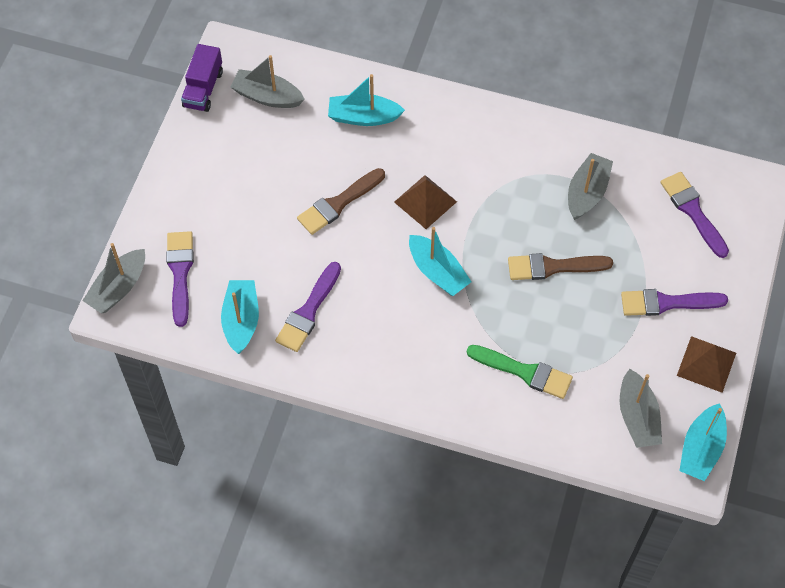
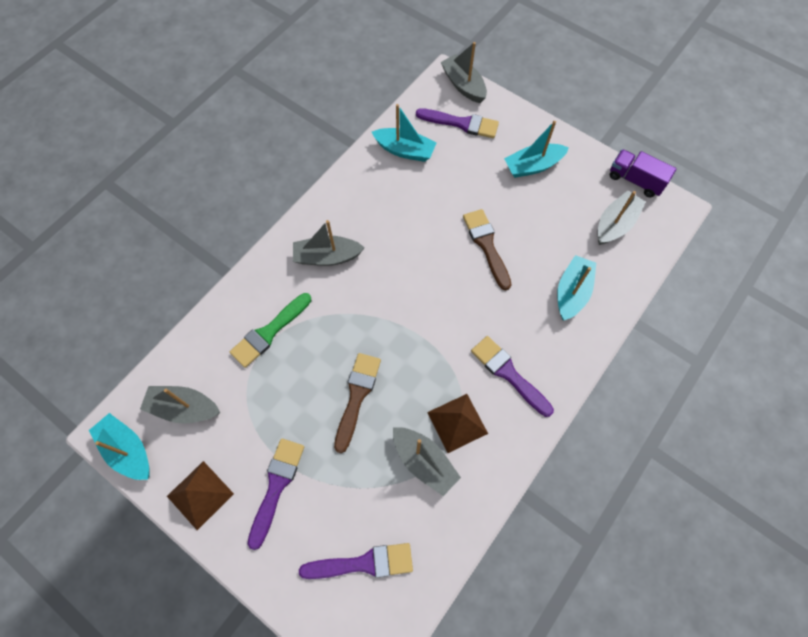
camera: 110 degrees right, 5 degrees up
purple brush [275,262,341,352] -> purple brush moved to [471,336,554,417]
brown pyramid [394,175,457,229] -> brown pyramid moved to [427,394,488,453]
turquoise boat [409,227,472,296] -> turquoise boat moved to [504,121,569,178]
none -> grey boat [293,220,365,266]

